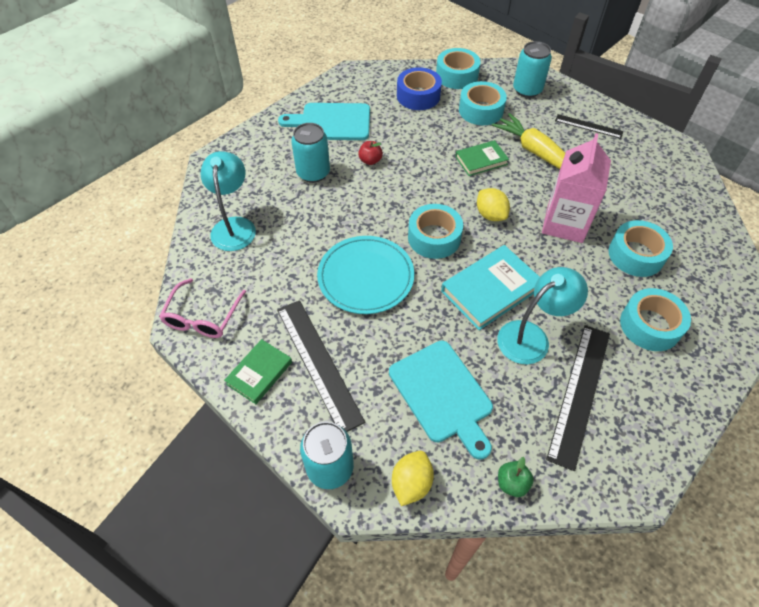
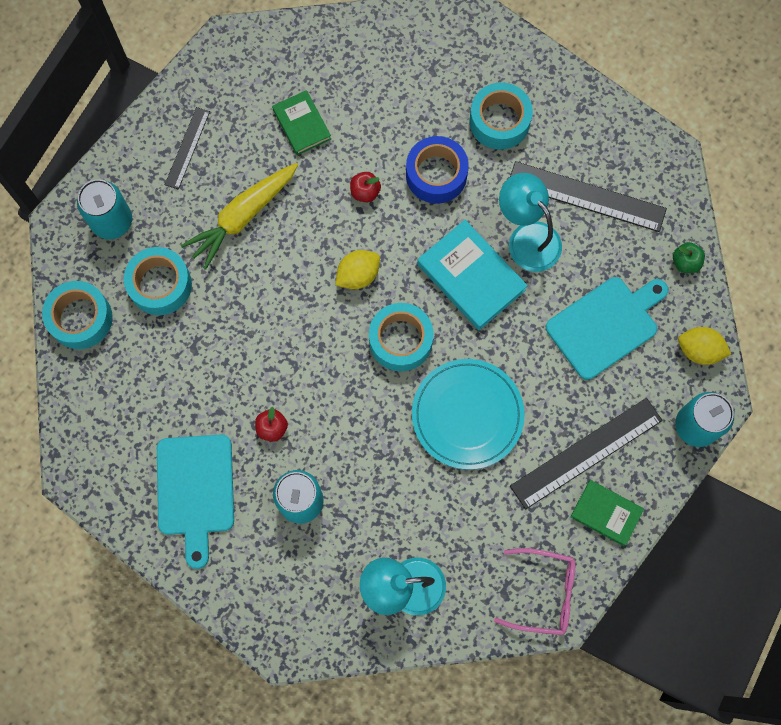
camera: 95 degrees left, 20 degrees up
blue tape [397,67,442,110] -> blue tape moved to [406,136,469,204]
green book [455,140,509,176] -> green book moved to [272,90,331,155]
pink carton [542,133,611,243] -> red apple [350,172,381,202]
turquoise tape [609,220,673,277] -> none

